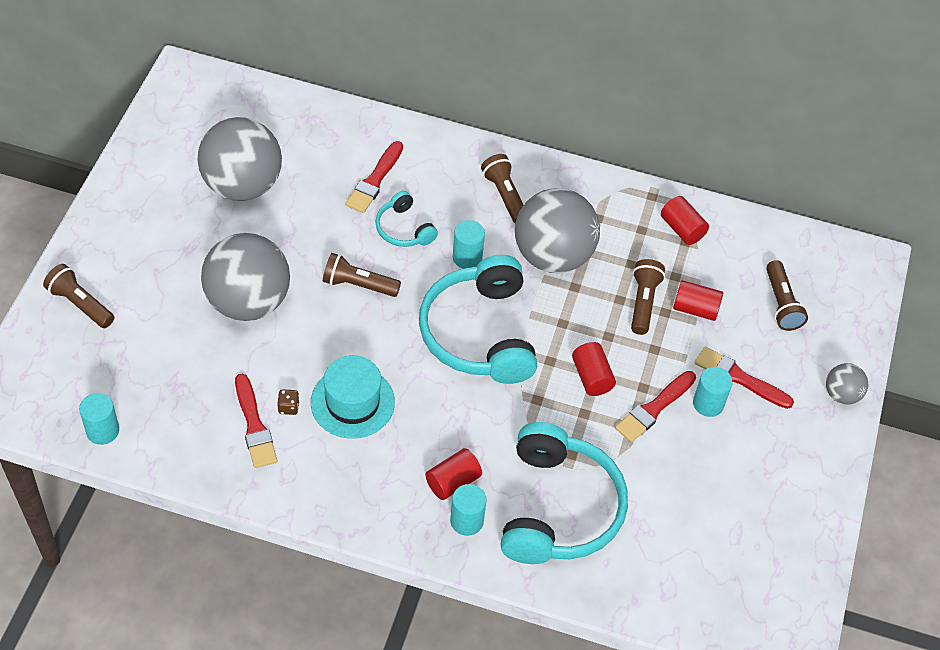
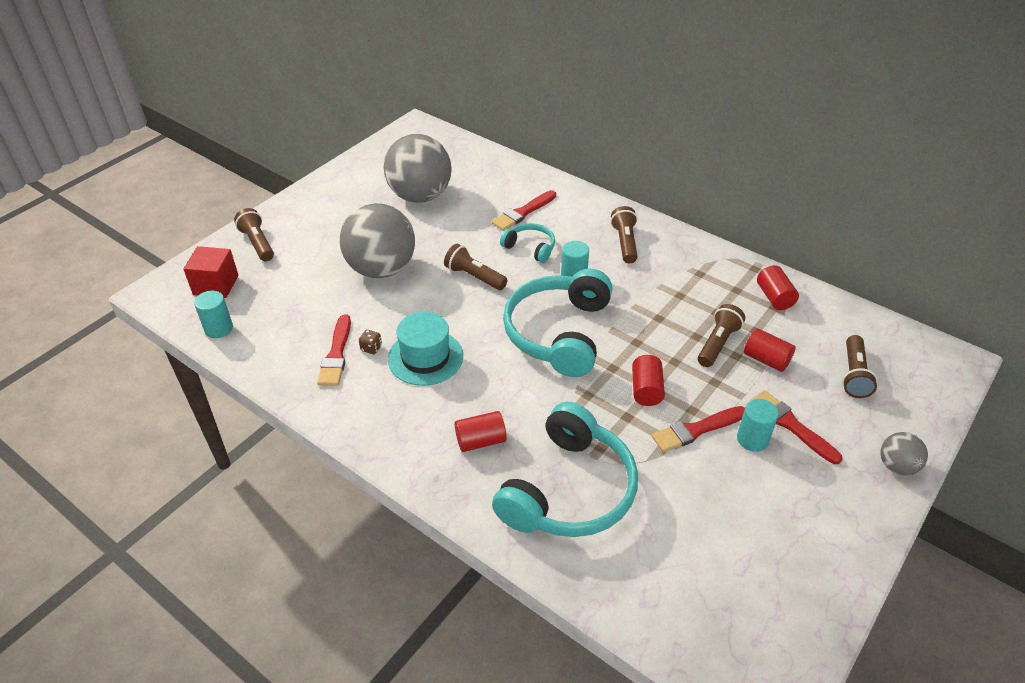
camera: 25 degrees right, 10 degrees down
turquoise headphones [375,191,438,247] -> turquoise headphones turned 135 degrees clockwise [500,223,555,263]
turquoise cylinder [450,484,487,536] -> none
grey ball [515,188,600,273] -> none
none -> red cube [183,246,239,298]

